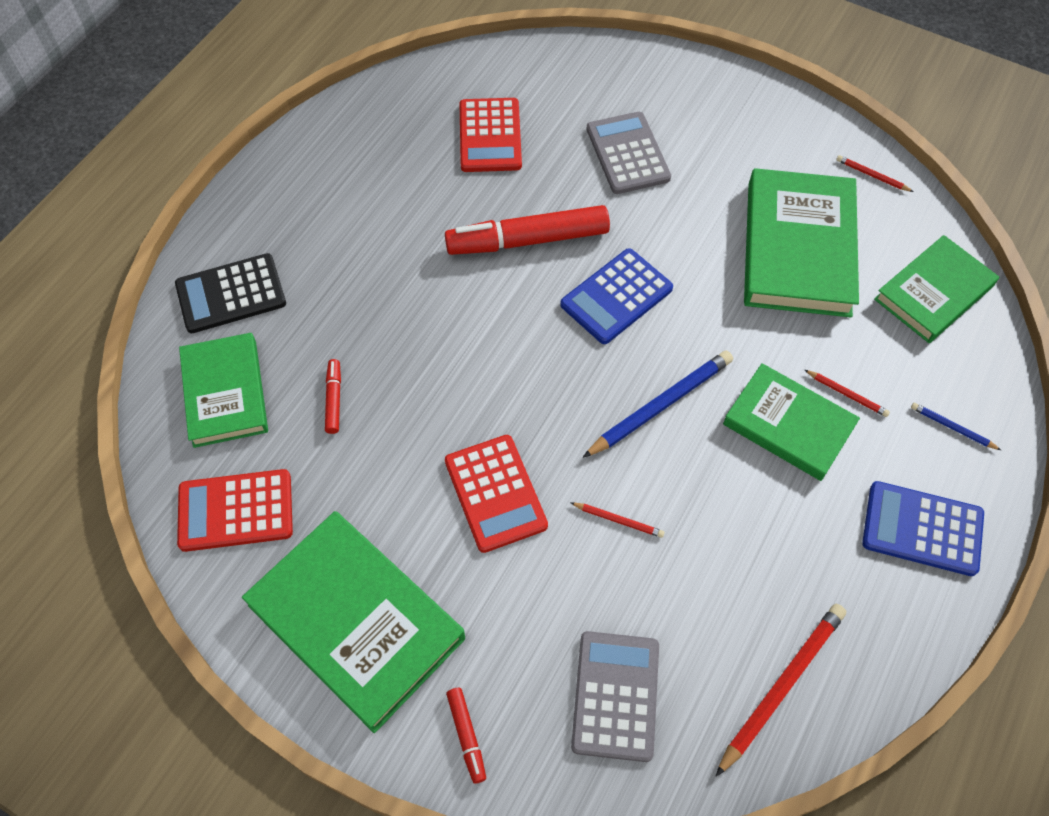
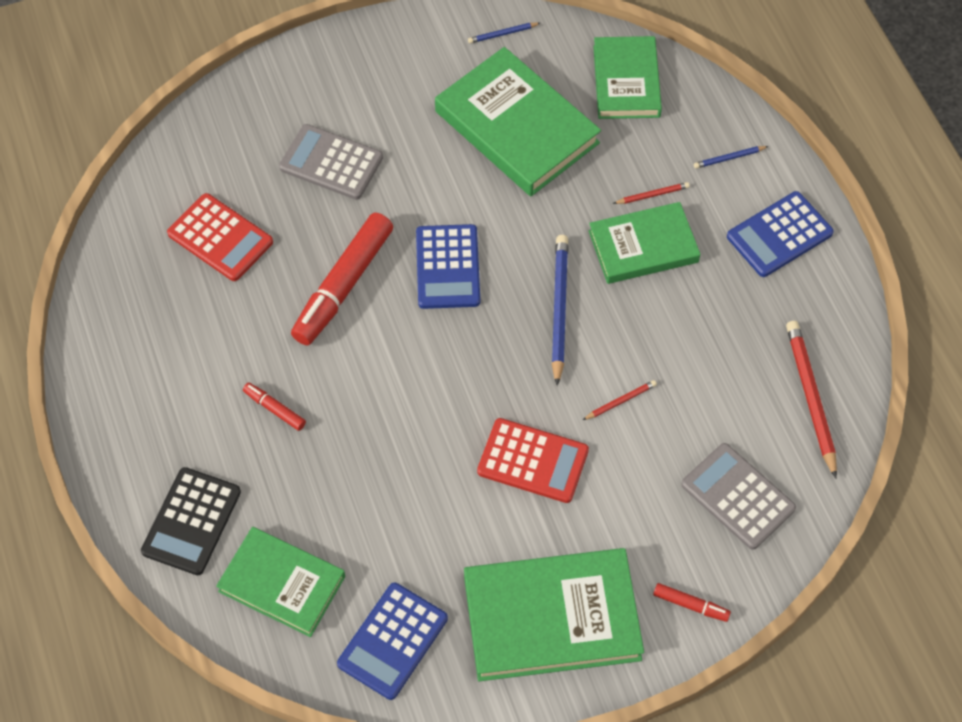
camera: 50 degrees left, 0 degrees up
red calculator [177,469,293,552] -> blue calculator [337,582,448,700]
red marker [325,359,341,434] -> red marker moved to [243,383,306,431]
red pencil [836,155,914,192] -> blue pencil [468,23,540,43]

